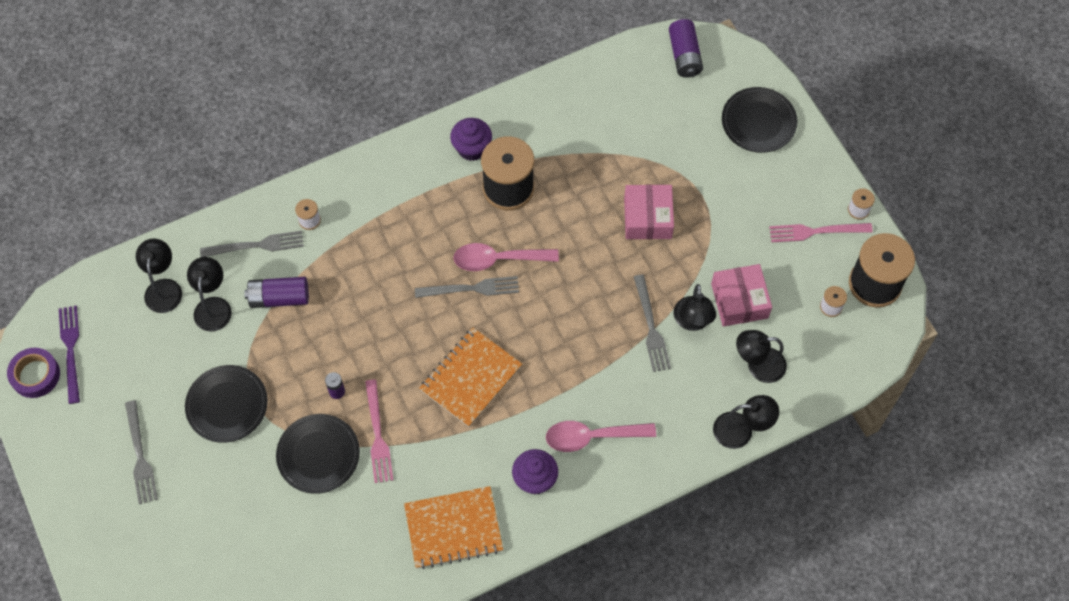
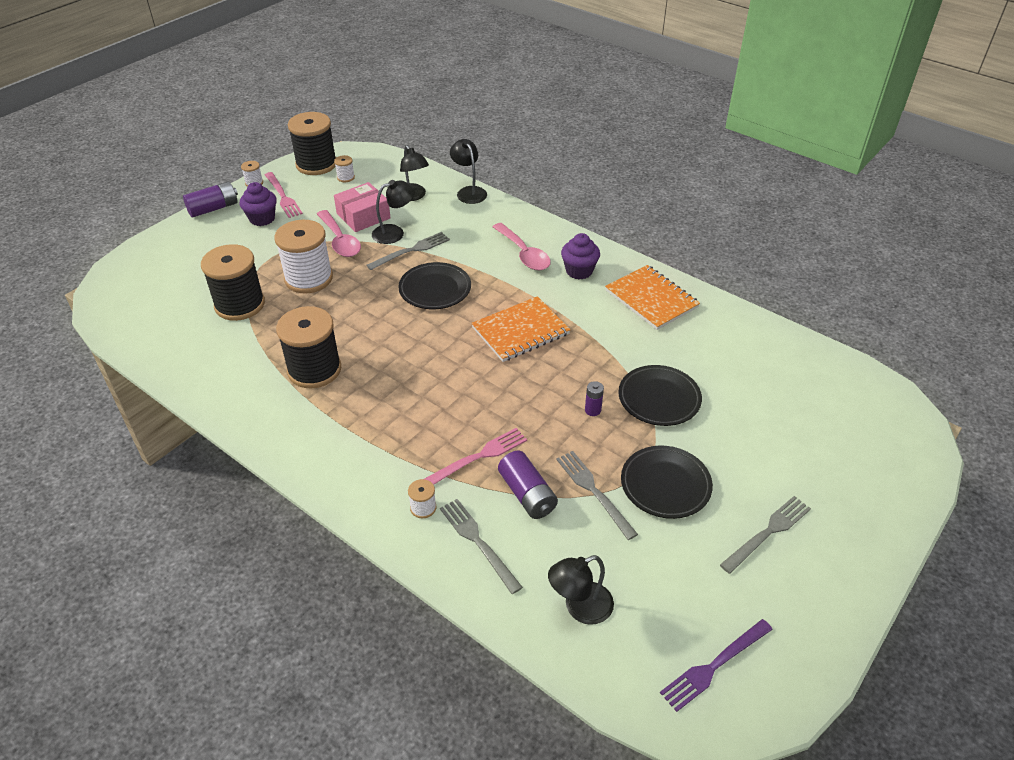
camera: 115 degrees left, 20 degrees down
purple tape [7,348,60,398] -> none
black lamp [187,257,232,332] -> none
pink fork [365,379,393,483] -> pink fork moved to [425,428,527,485]
grey fork [415,276,519,298] -> grey fork moved to [556,451,638,540]
orange notebook [419,328,522,427] -> orange notebook turned 45 degrees counterclockwise [471,296,571,362]
purple cupcake [450,118,492,161] -> purple cupcake moved to [240,182,277,226]
pink spoon [453,243,559,271] -> pink spoon moved to [317,210,361,257]
pink box [624,185,674,239] -> white spool [274,220,333,294]
purple battery [669,19,703,78] -> purple battery moved to [183,181,238,217]
black plate [722,87,798,153] -> black plate moved to [398,262,471,309]
none -> black spool [201,244,265,321]

